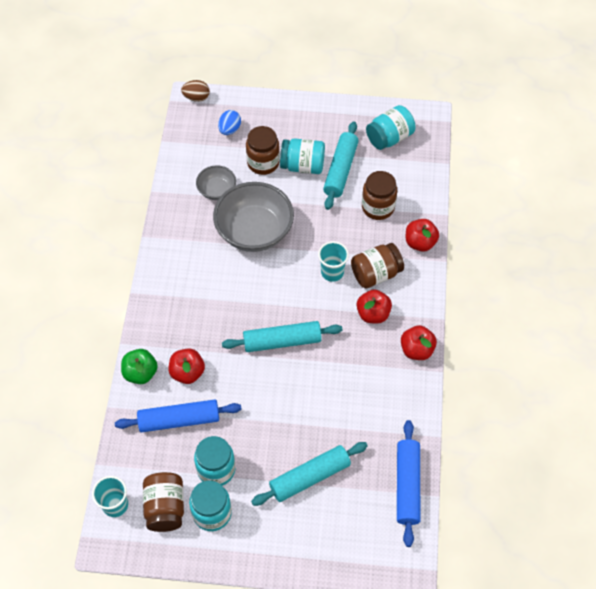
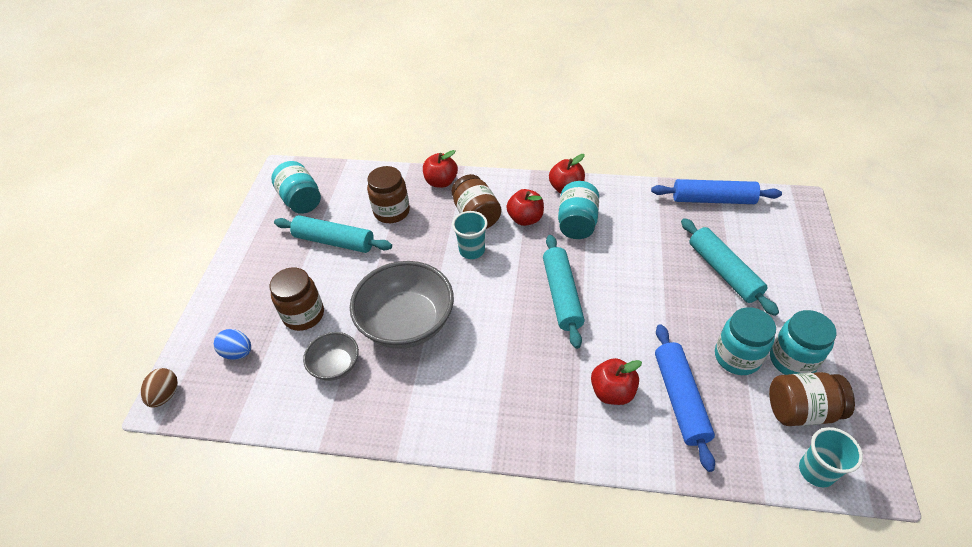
camera: 85 degrees left, 10 degrees down
green apple [121,349,158,384] -> none
turquoise jar [280,138,325,174] -> turquoise jar moved to [558,181,599,239]

